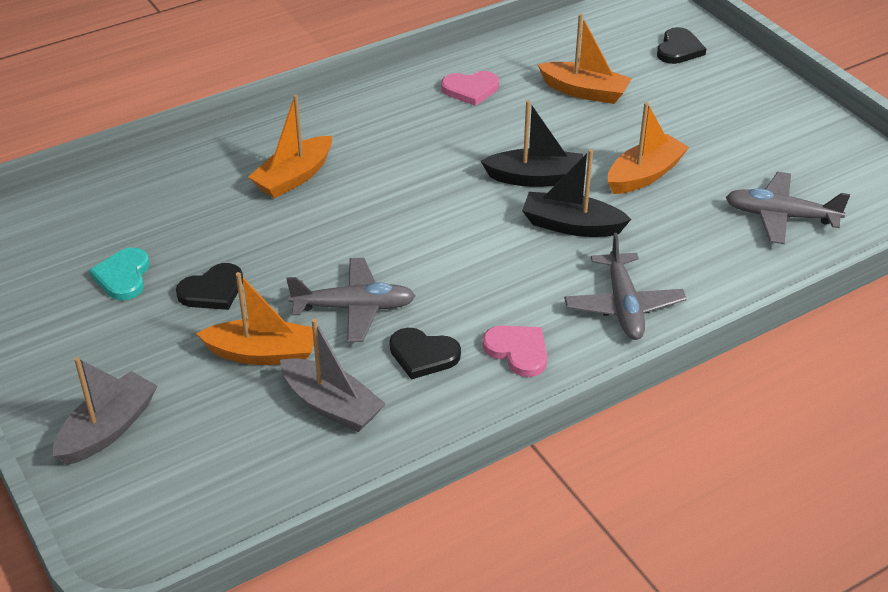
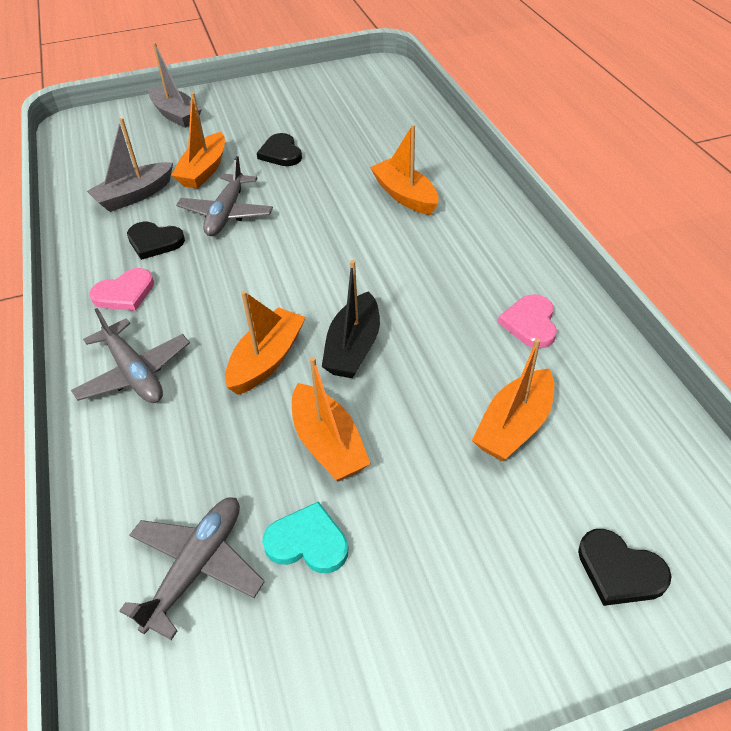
camera: 105 degrees right, 5 degrees up
turquoise heart [89,247,150,301] -> turquoise heart moved to [262,501,349,573]
black heart [389,328,461,380] -> black heart turned 105 degrees counterclockwise [127,222,185,260]
black boat [522,149,631,237] -> orange boat [225,291,306,395]
grey plane [564,233,687,340] -> grey plane turned 135 degrees counterclockwise [71,308,190,403]

